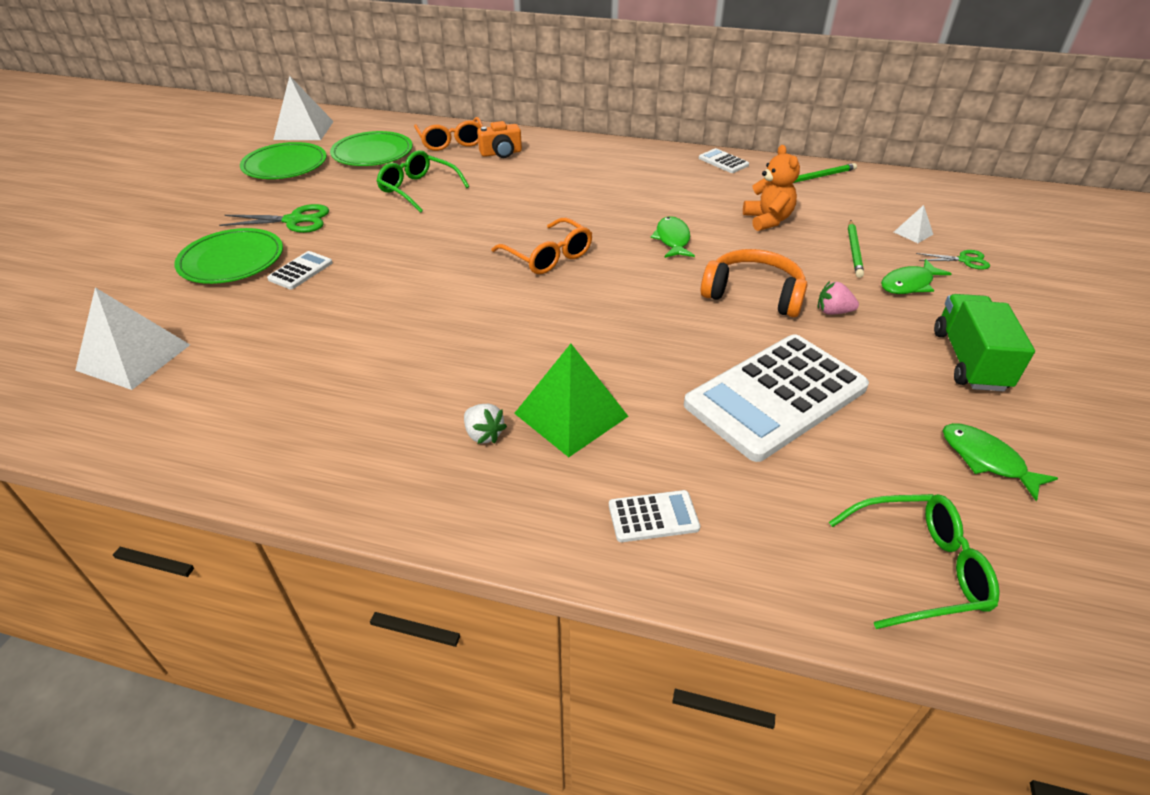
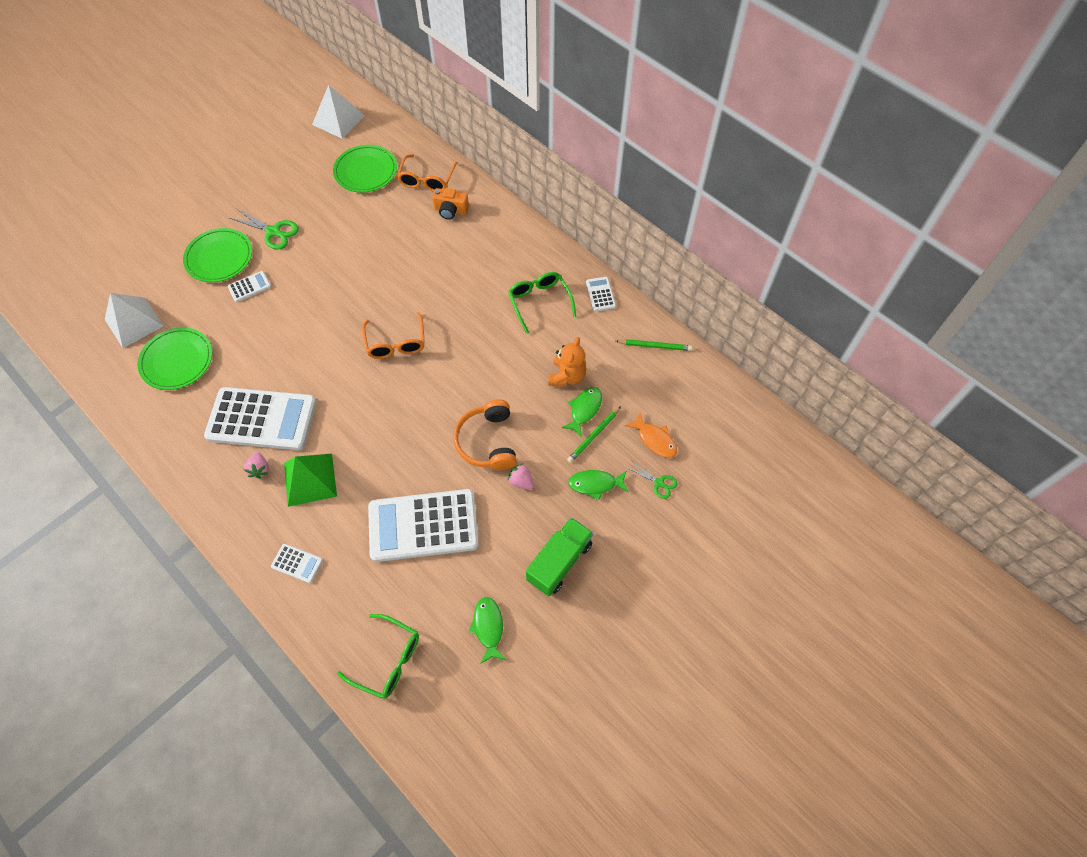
camera: 30 degrees right, 20 degrees up
green plate [240,142,327,179] -> green plate moved to [138,328,212,390]
green glasses [376,150,469,213] -> green glasses moved to [508,272,576,334]
white strawberry [464,404,507,444] -> pink strawberry [244,452,269,479]
green fish [651,216,695,258] -> green fish moved to [561,387,602,437]
orange headphones [701,249,807,318] -> orange headphones turned 150 degrees counterclockwise [453,399,517,470]
white pyramid [894,205,933,243] -> orange fish [625,413,677,458]
none -> white calculator [204,387,316,450]

